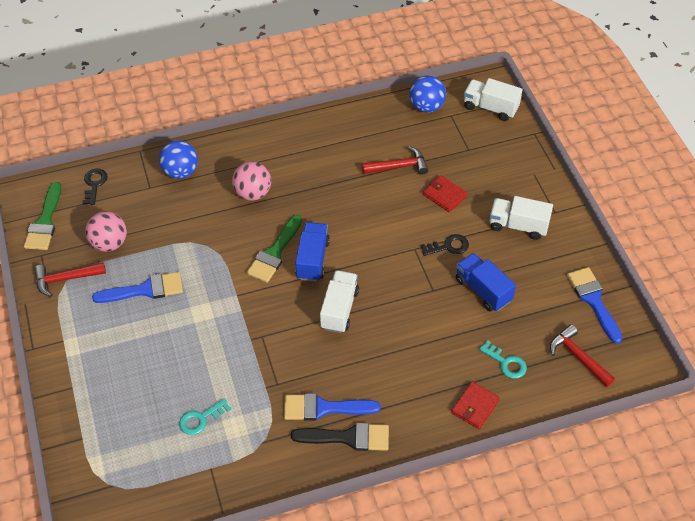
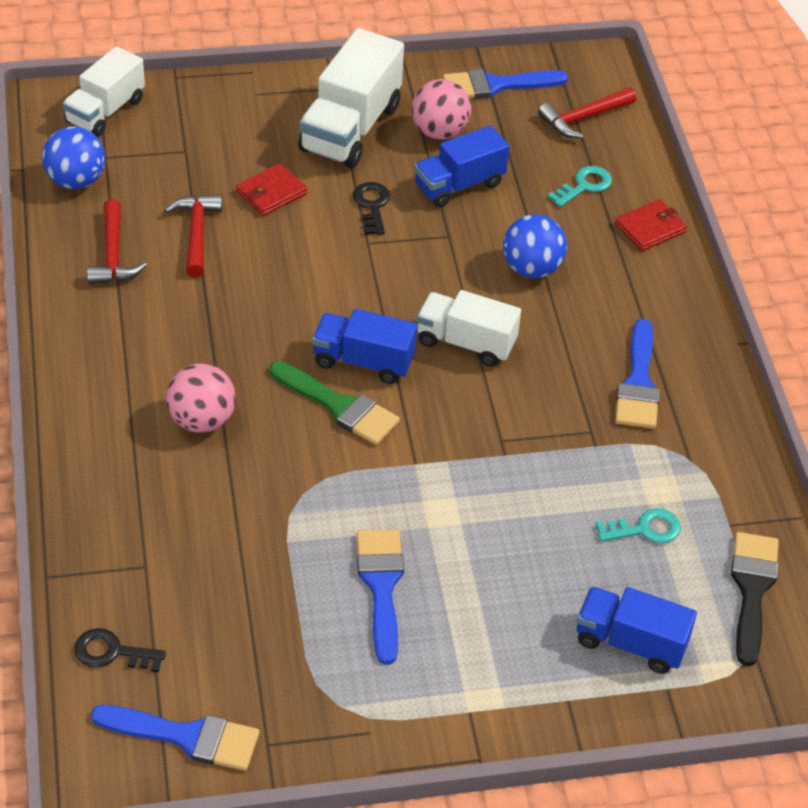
camera: 85 degrees left, 5 degrees down
green brush [24,182,61,250] -> blue brush [91,705,259,771]
red hammer [34,262,106,297] -> red hammer moved to [87,200,147,285]
pink ball [85,211,127,252] -> pink ball moved to [411,79,471,140]
blue ball [159,140,198,179] -> blue ball moved to [503,214,567,278]
turquoise key [179,398,231,435] -> turquoise key turned 75 degrees counterclockwise [596,508,681,543]
black brush [291,423,389,451] -> black brush moved to [731,532,779,666]
red wallet [451,382,500,429] -> red wallet turned 75 degrees counterclockwise [615,199,687,251]
white truck [490,196,553,240] -> white truck [298,28,404,168], size x1.52
none -> blue truck [577,586,697,674]

